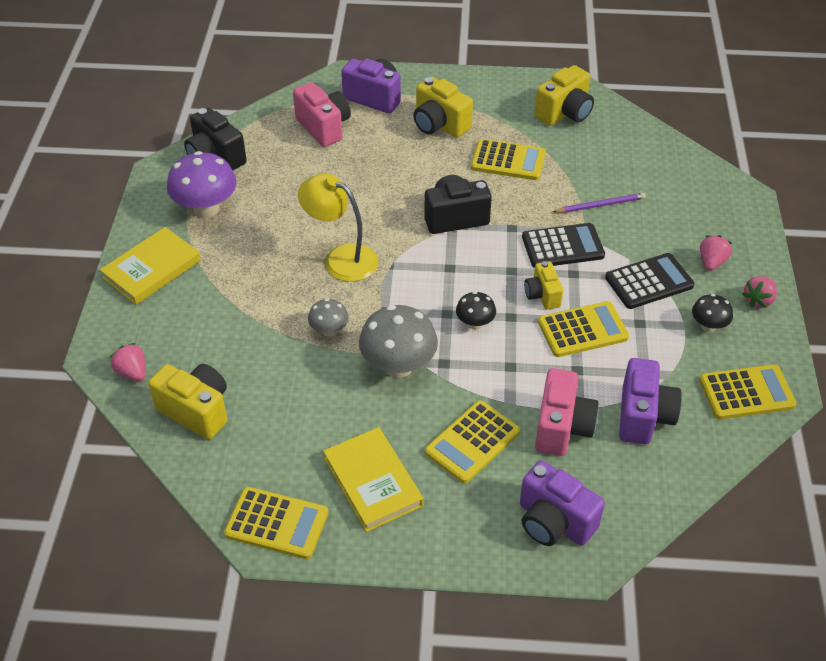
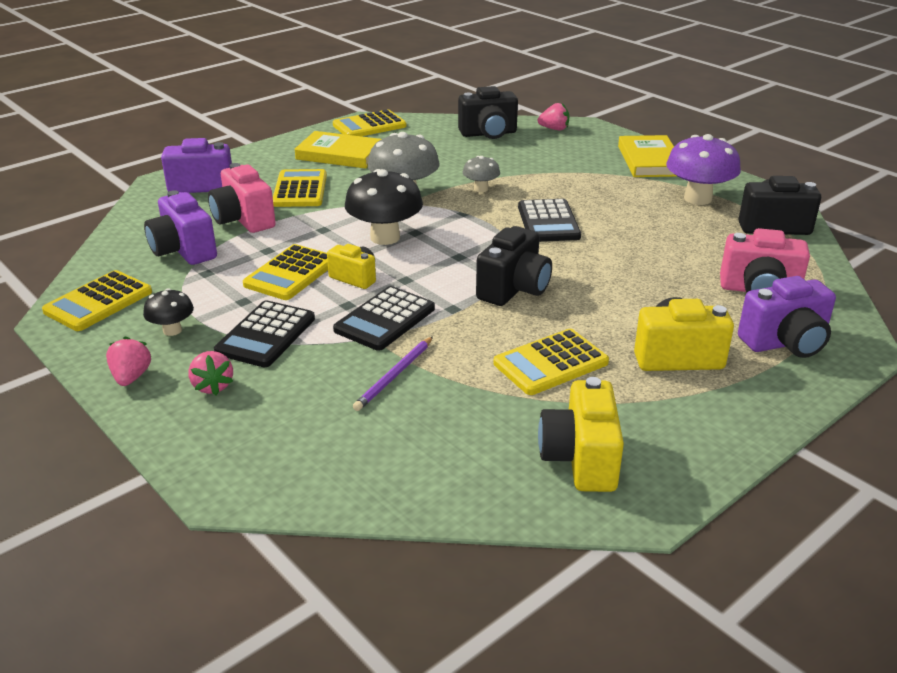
camera: 135 degrees right, 15 degrees down
yellow camera [148,364,227,439] -> black camera [458,86,518,139]
yellow lamp [298,173,378,282] -> black calculator [518,199,581,242]
black mushroom [456,291,496,329] -> black mushroom [345,169,423,245], size x1.87

